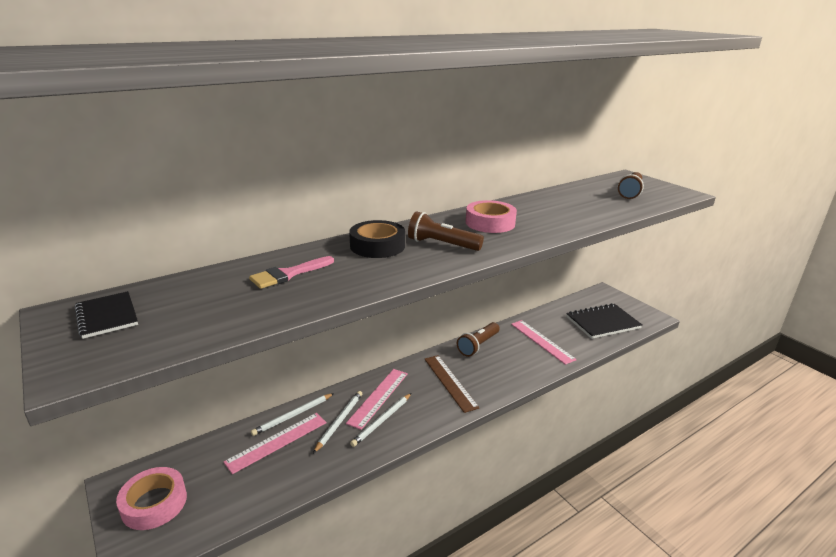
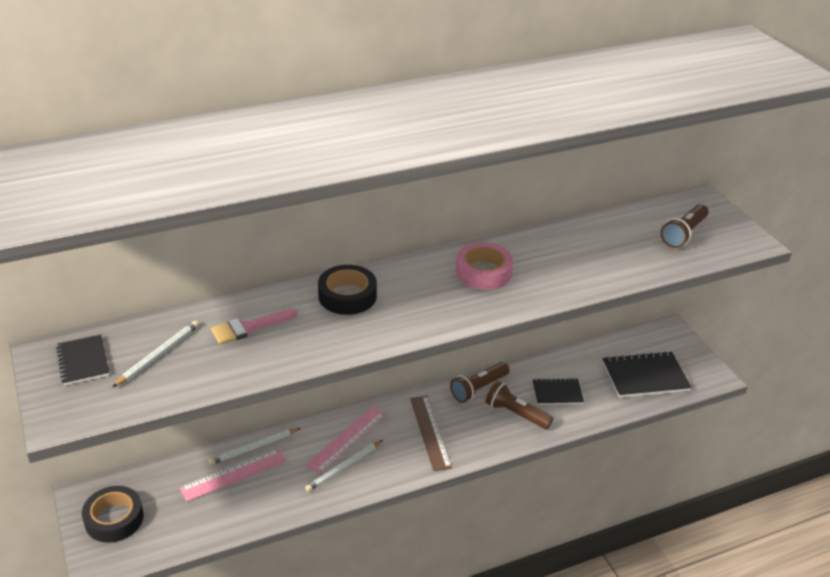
camera: 10 degrees right, 10 degrees up
pink tape [116,467,187,530] -> black tape [82,486,144,543]
white pencil [313,391,362,453] -> white pencil moved to [113,320,199,387]
brown flashlight [408,212,484,251] -> brown flashlight moved to [485,381,553,429]
pink ruler [511,320,577,365] -> black notebook [533,378,584,405]

